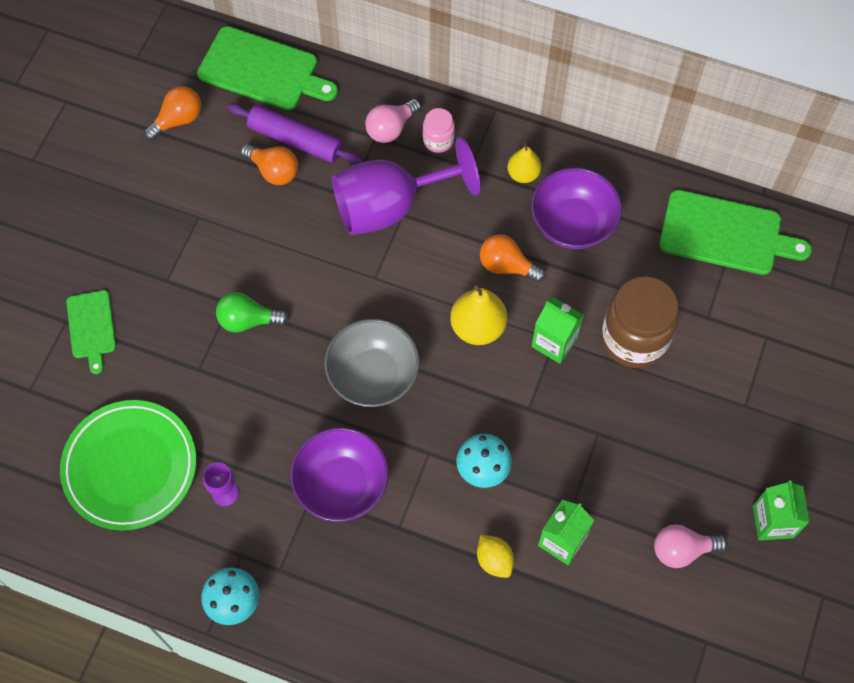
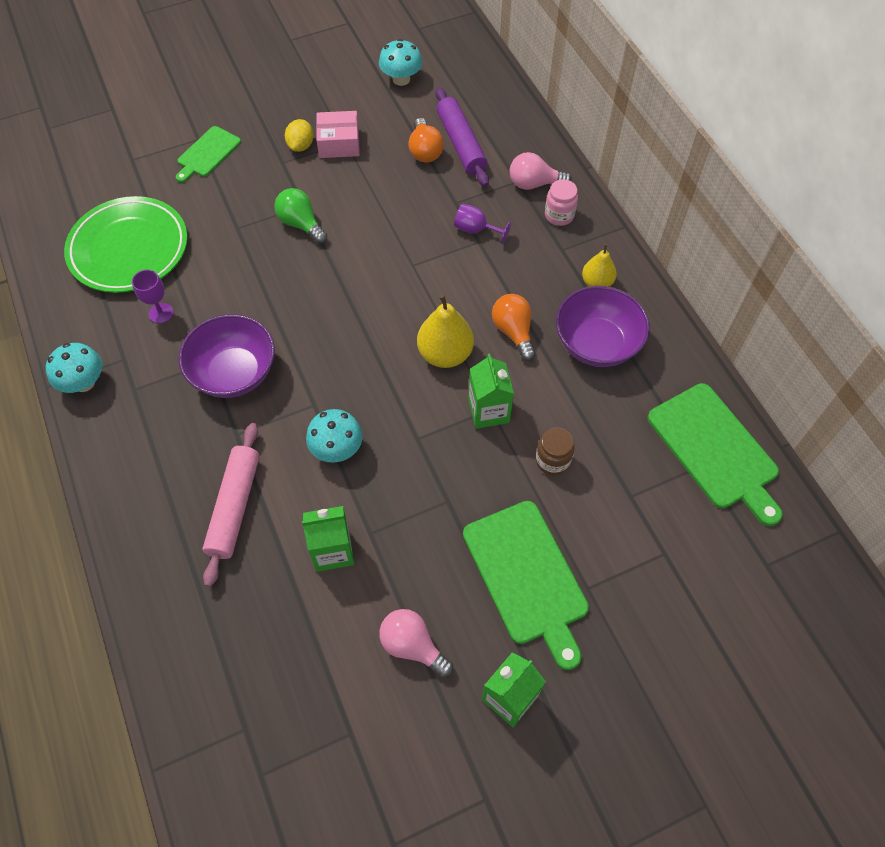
camera: 45 degrees right, 5 degrees down
orange light bulb [144,86,201,140] -> turquoise mushroom [379,39,423,86]
green cutting board [197,26,338,110] -> green cutting board moved to [463,501,589,670]
grey bowl [324,319,420,407] -> none
purple goblet [332,137,480,235] -> purple goblet [454,204,511,244], size x0.41
yellow lemon [477,535,514,578] -> yellow lemon moved to [285,119,314,152]
brown jar [601,276,679,368] -> brown jar [536,427,575,476], size x0.49
none -> pink rolling pin [202,423,260,587]
none -> pink box [316,111,360,158]

